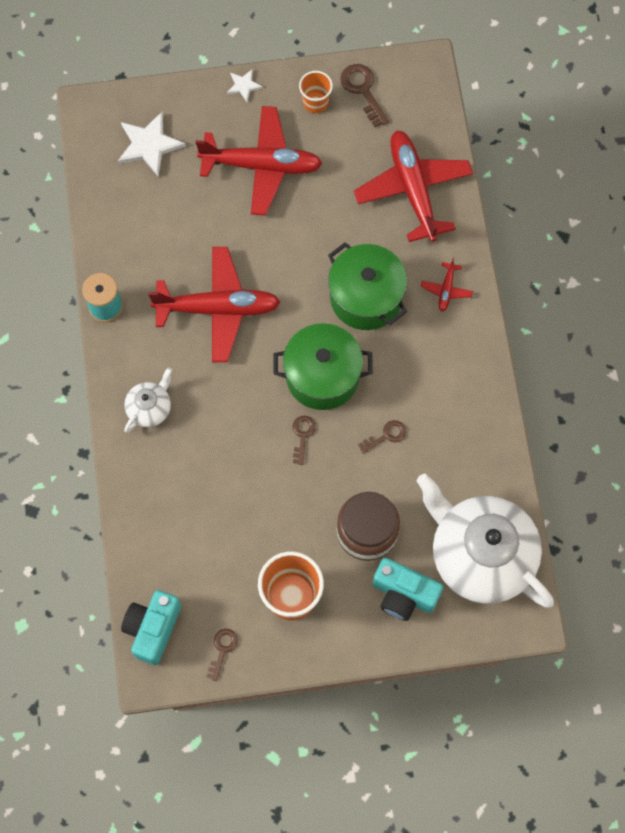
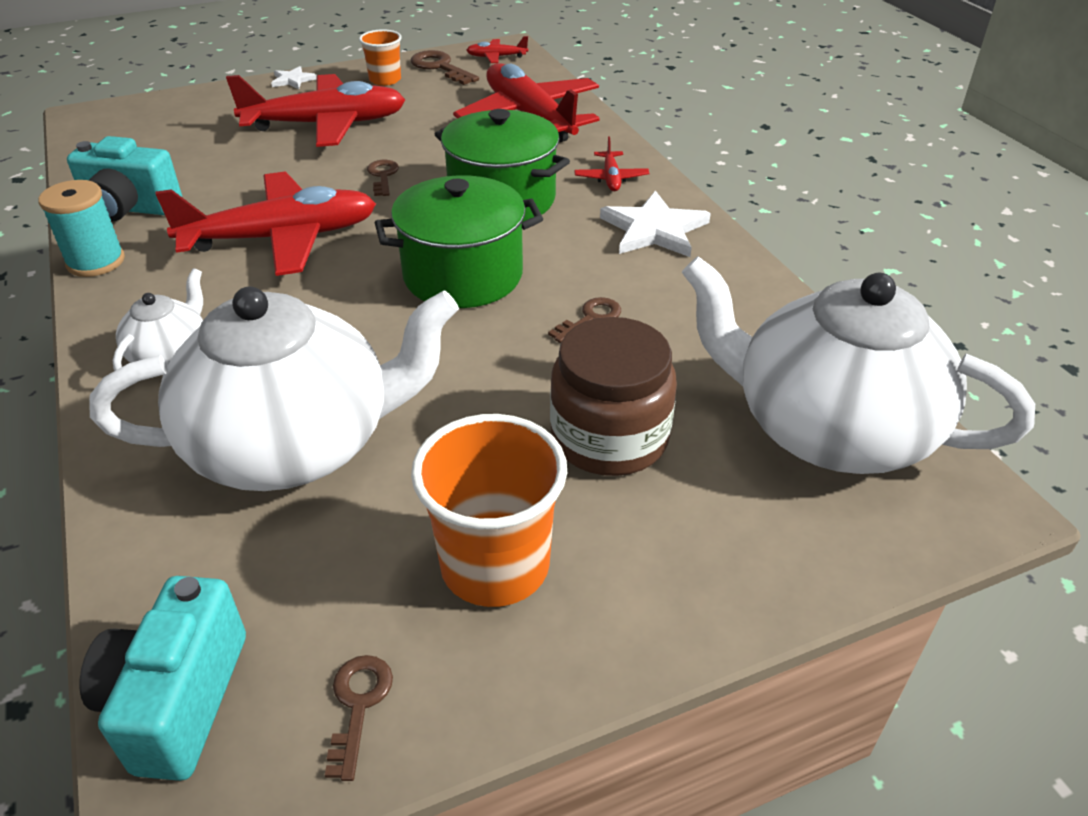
camera: 15 degrees left, 30 degrees down
white star [118,112,186,177] -> white star moved to [600,191,711,257]
brown key [292,416,316,465] -> brown key moved to [367,160,399,196]
turquoise camera [373,558,443,621] -> turquoise camera moved to [67,136,182,221]
none -> white teapot [89,286,459,491]
none -> red plane [466,36,528,63]

